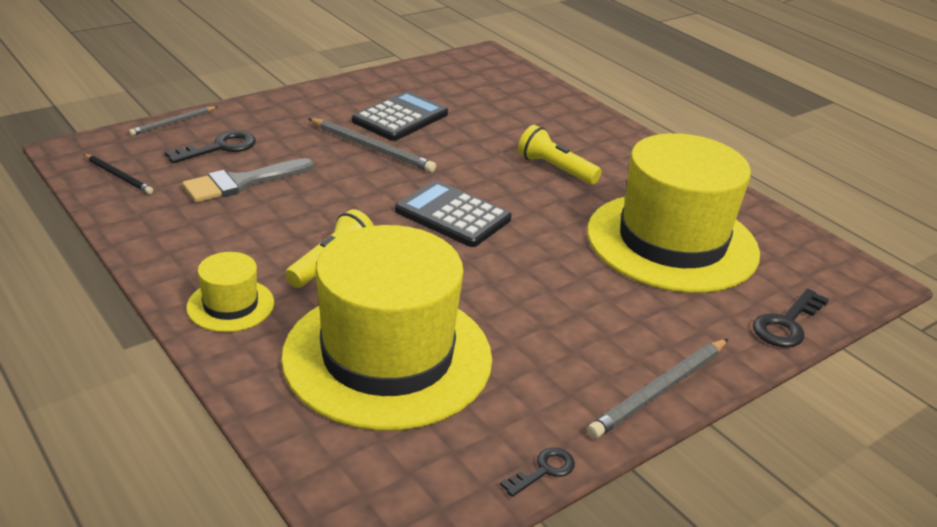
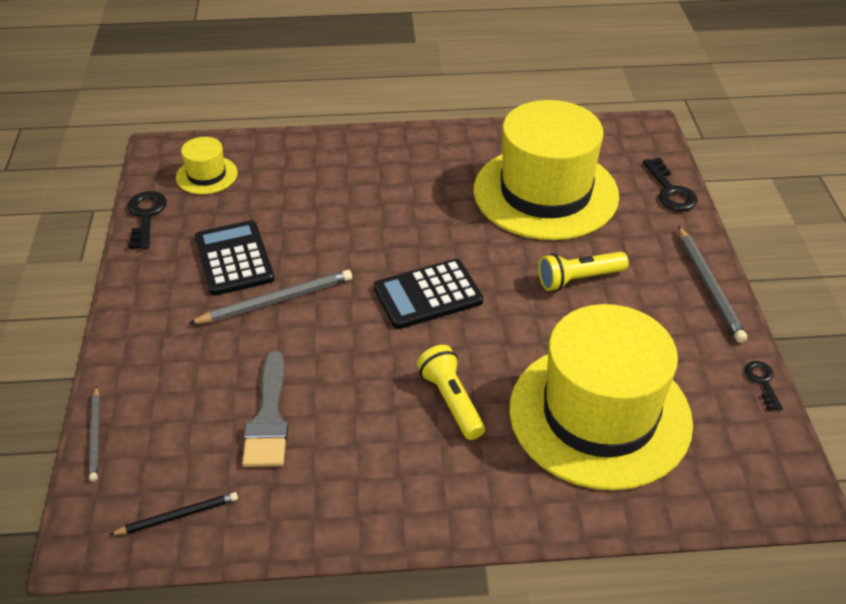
camera: 55 degrees left, 10 degrees up
black key [164,130,256,163] -> black key moved to [128,191,167,249]
yellow hat [186,252,274,332] -> yellow hat moved to [176,137,238,194]
yellow flashlight [518,125,602,185] -> yellow flashlight moved to [538,252,629,291]

